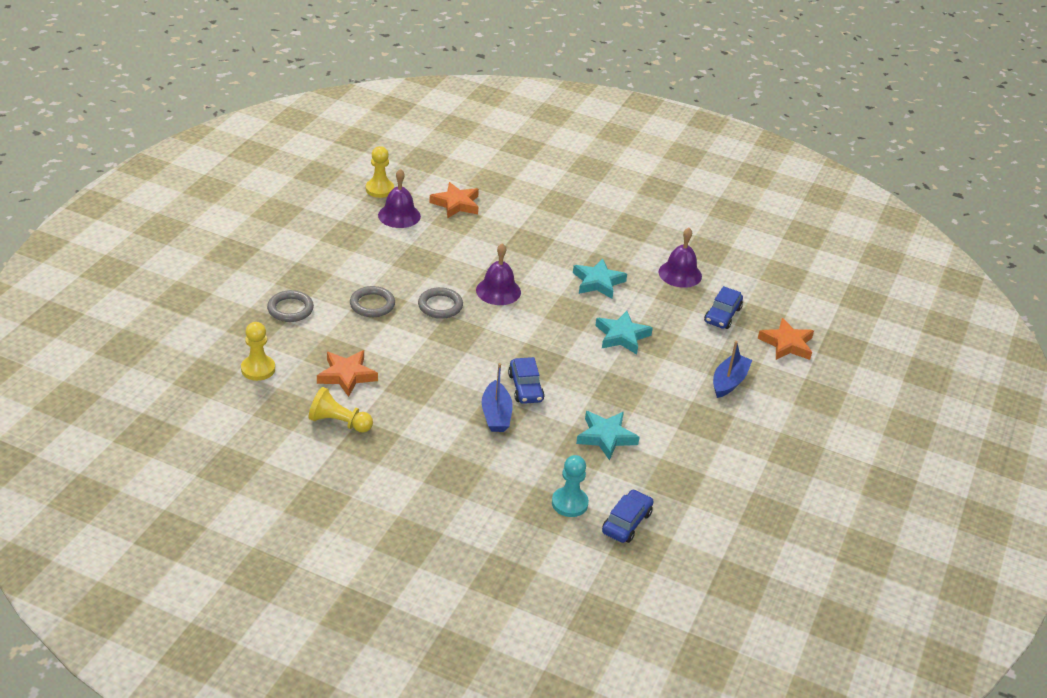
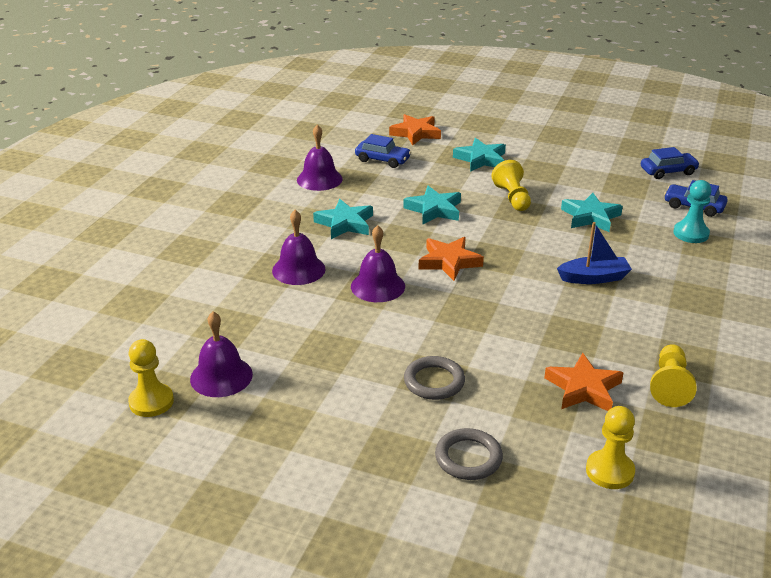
camera: 90 degrees left, 5 degrees down
grey ring [418,287,463,319] -> none
orange star [429,182,479,219] -> orange star moved to [418,237,484,281]
blue car [508,357,544,404] -> blue car moved to [641,147,700,179]
blue boat [713,341,752,398] -> turquoise star [453,138,506,172]
none -> purple bell [272,210,326,285]
none -> yellow pawn [491,160,531,211]

